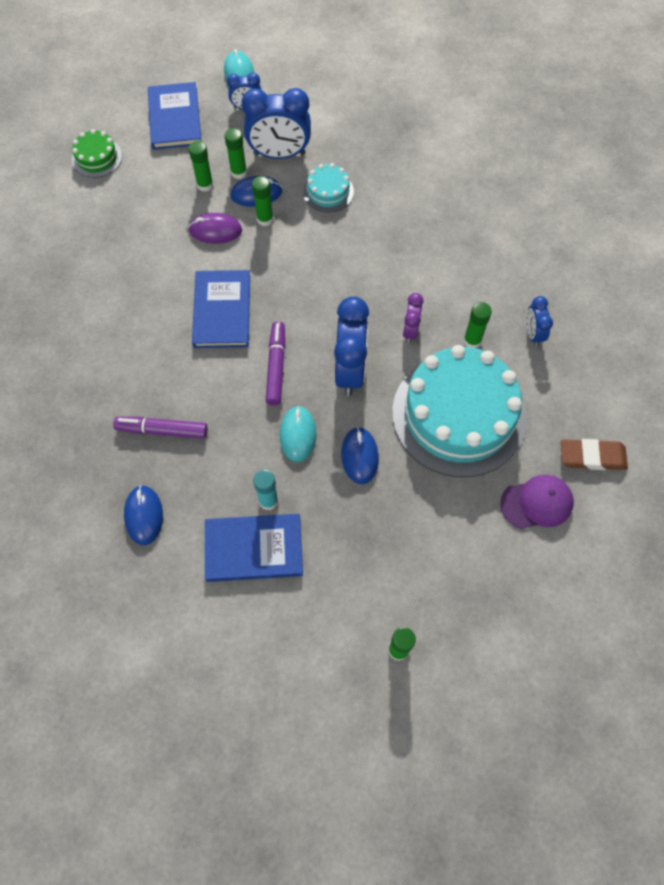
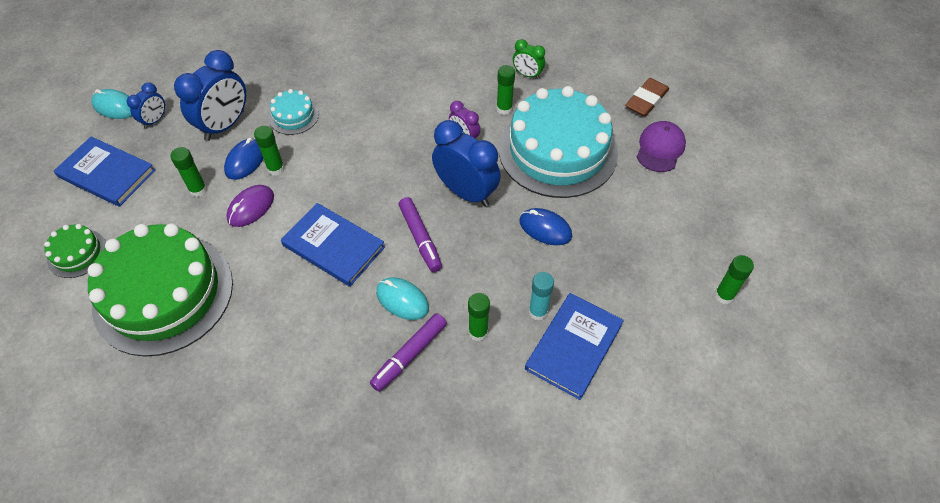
camera: 55 degrees left, 10 degrees down
blue mouse [124,485,163,545] -> none
green glue stick [224,128,247,179] -> green glue stick moved to [468,293,490,341]
purple marker [266,321,285,405] -> purple marker turned 150 degrees counterclockwise [398,197,442,272]
turquoise mouse [280,406,317,462] -> turquoise mouse moved to [376,277,429,320]
blue clock [526,296,553,346] -> green clock [513,39,545,79]
none -> green cake [88,223,233,357]

